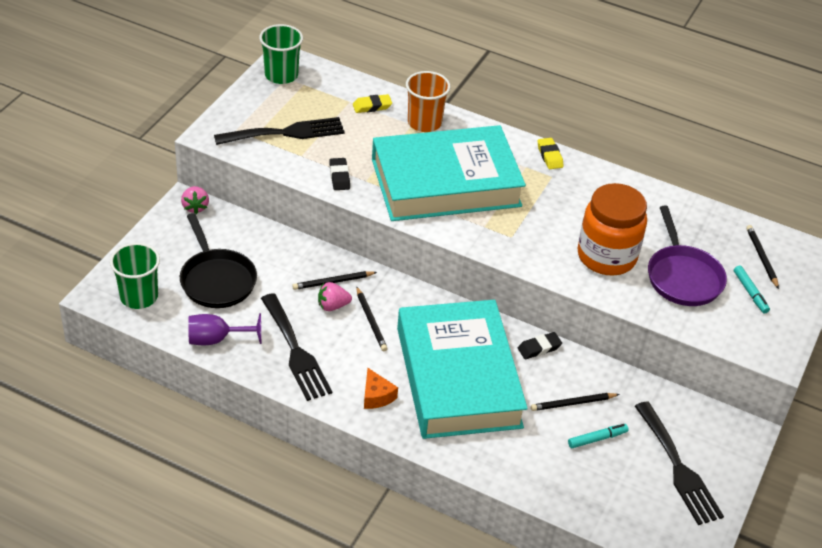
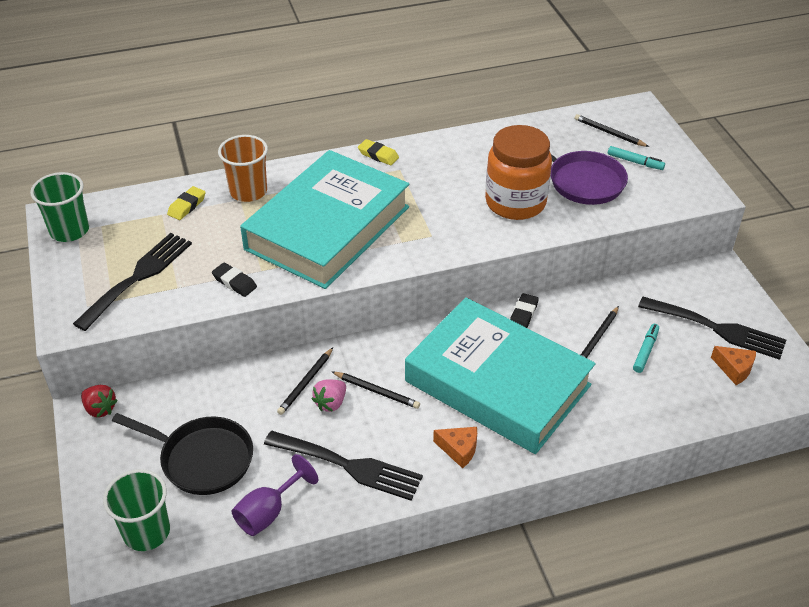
camera: 40 degrees left, 0 degrees up
pink strawberry [181,186,209,214] -> red strawberry [81,385,118,418]
none -> orange cheese [711,346,756,385]

